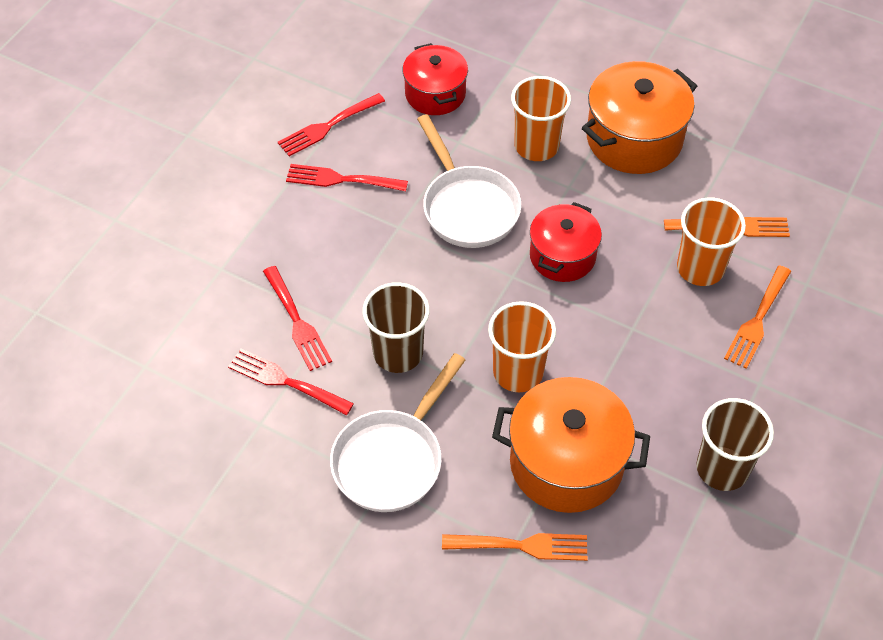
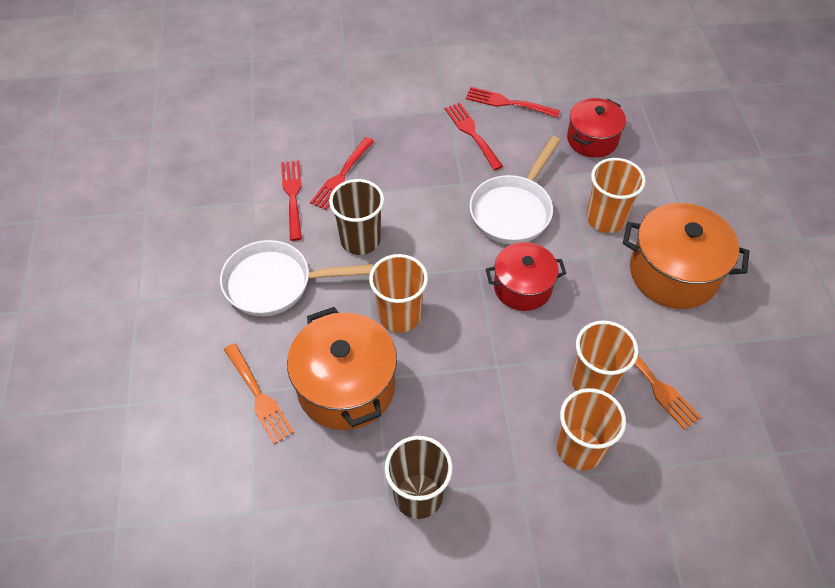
camera: 55 degrees right, 0 degrees up
orange fork [724,265,791,369] -> orange cup [557,388,626,471]

